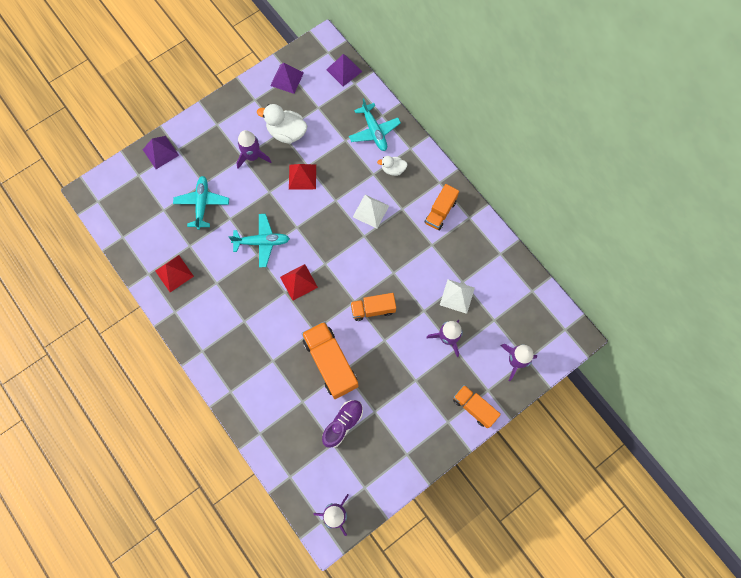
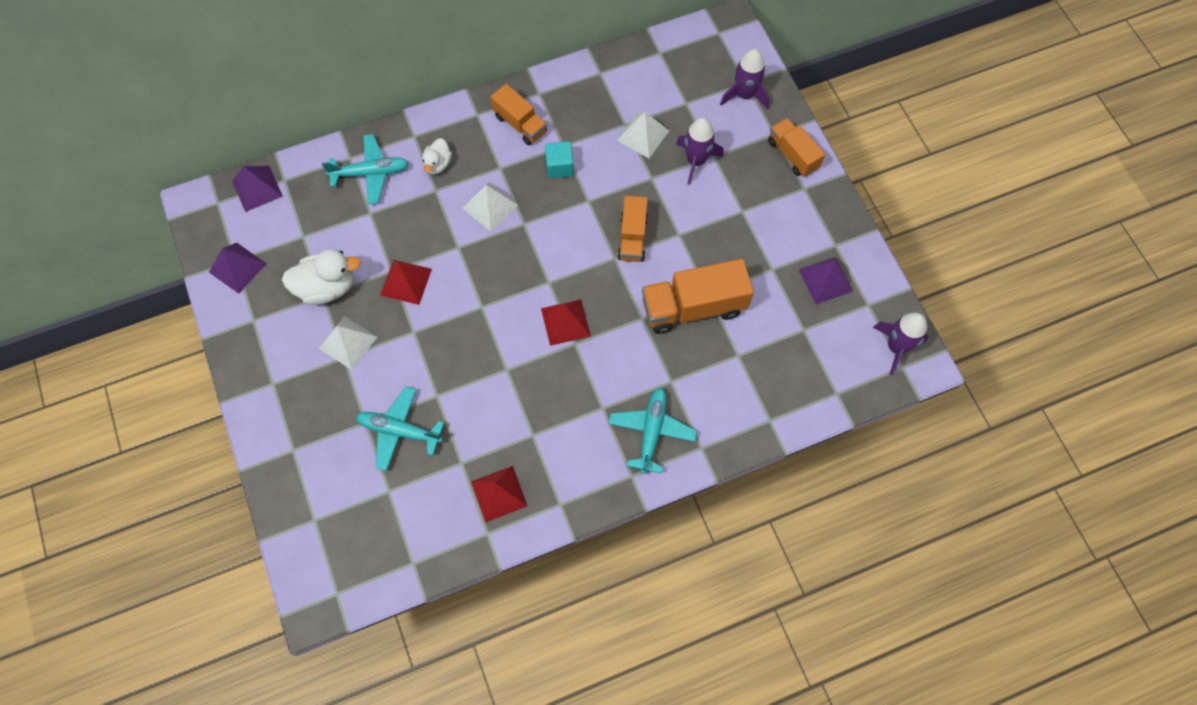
camera: 75 degrees left, 5 degrees down
purple pyramid [143,136,179,169] -> purple pyramid moved to [799,257,853,304]
turquoise plane [229,214,290,268] -> turquoise plane moved to [608,387,697,474]
purple rocket [236,130,271,169] -> white pyramid [319,316,377,370]
white duck [257,104,307,144] -> white duck turned 135 degrees counterclockwise [282,249,361,305]
purple shoe [322,400,363,448] -> none
orange truck [453,385,501,428] -> orange truck turned 90 degrees clockwise [768,118,825,177]
none -> turquoise cube [545,141,574,178]

